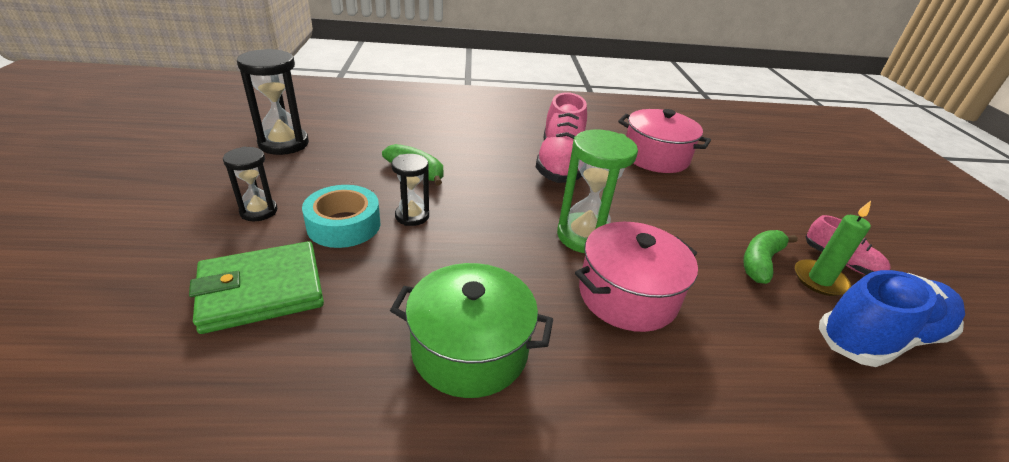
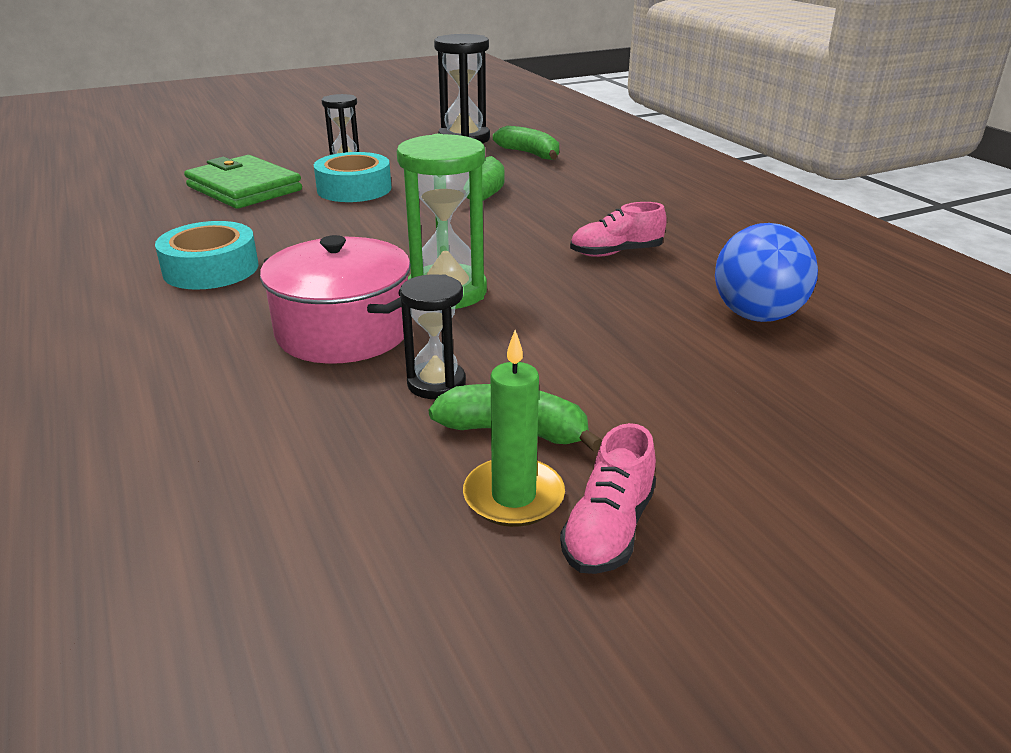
camera: 70 degrees right, 5 degrees down
green pot [390,263,553,398] -> turquoise tape [155,221,259,290]
black hourglass [391,154,429,226] -> black hourglass moved to [400,274,466,399]
pink shoe [536,92,587,183] -> pink shoe [570,202,667,257], size x0.54
pink pot [618,109,711,173] -> blue ball [715,223,818,322]
blue shoe [819,270,965,367] -> none
none -> green banana [493,126,559,160]

